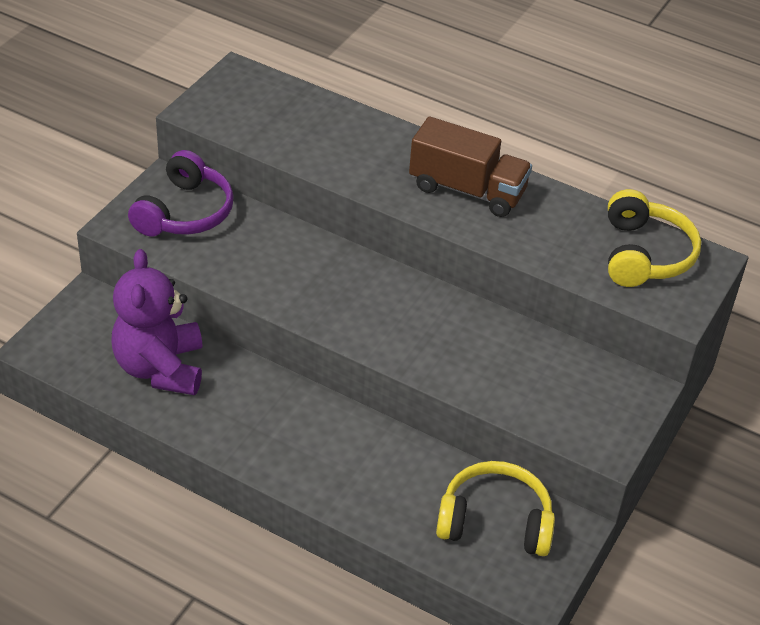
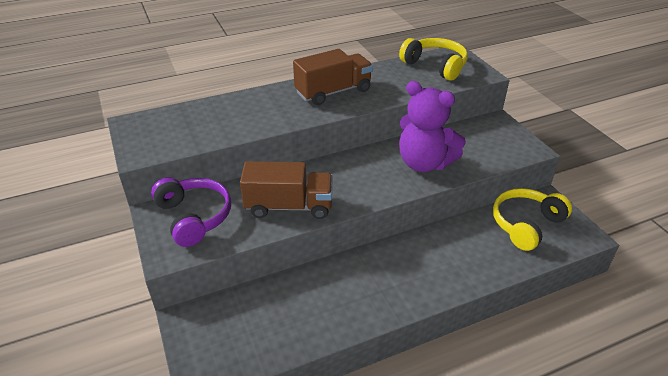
camera: 50 degrees left, 5 degrees down
purple teddy bear [111,249,203,395] -> purple teddy bear moved to [399,81,466,172]
none -> brown truck [240,161,333,219]

